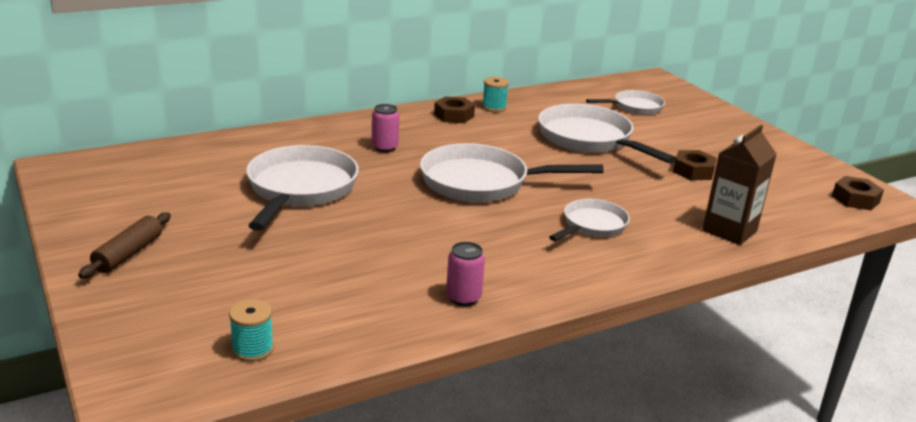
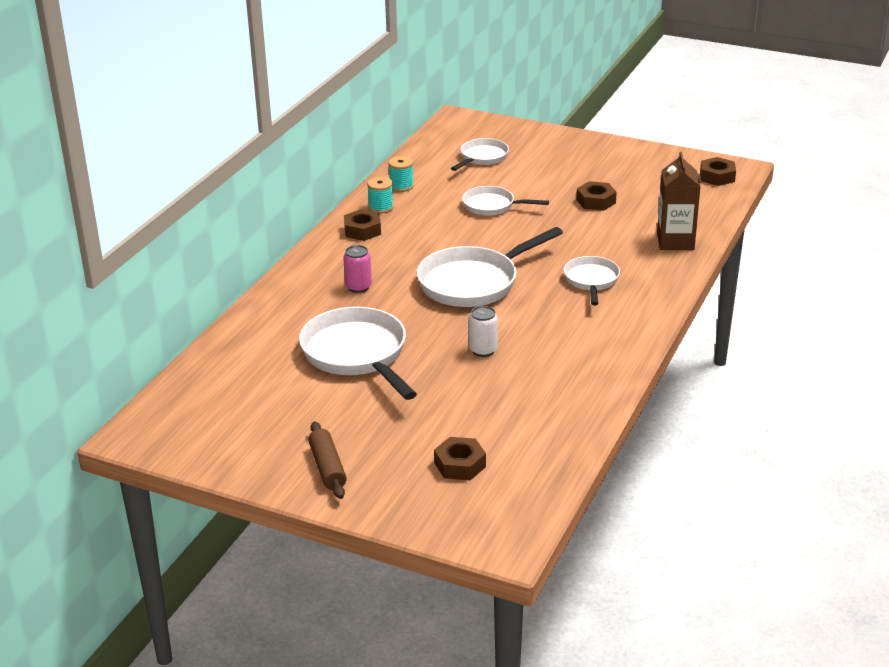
camera: 35 degrees left, 5 degrees up
turquoise spool [229,299,274,362] -> turquoise spool moved to [388,156,414,192]
pink can [446,242,485,306] -> none
white pan [538,104,677,164] -> white pan [462,186,549,216], size x0.57
none -> brown nut [434,437,486,480]
none -> white can [469,306,498,357]

